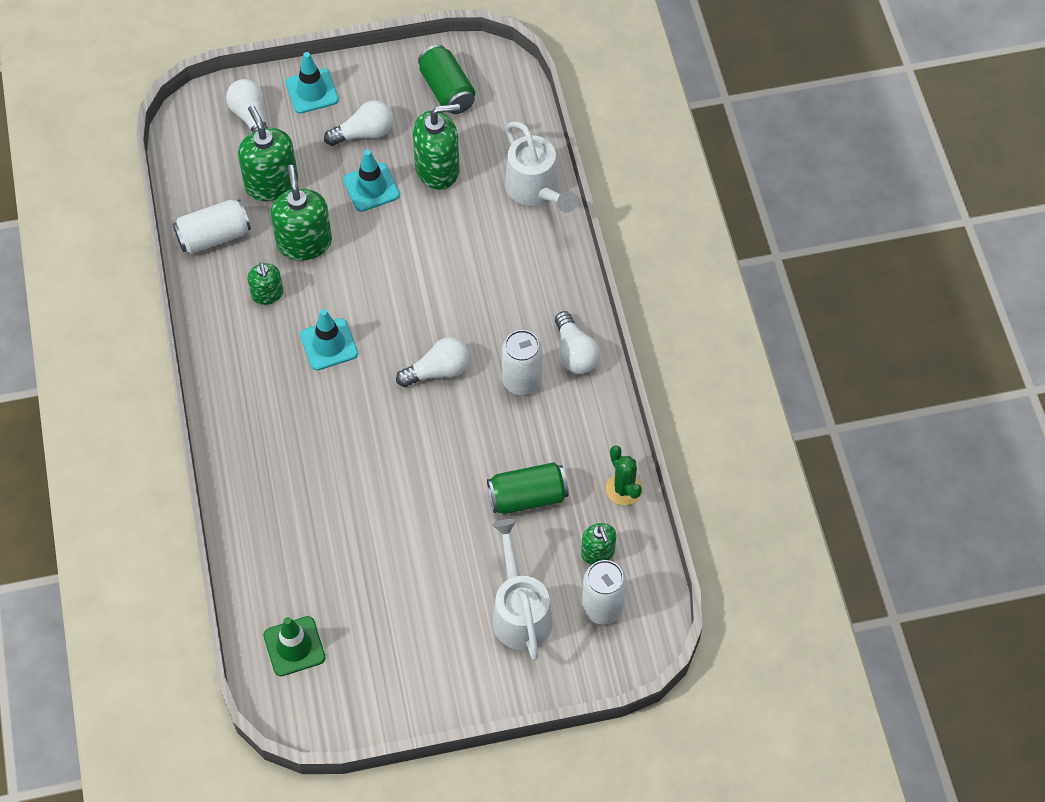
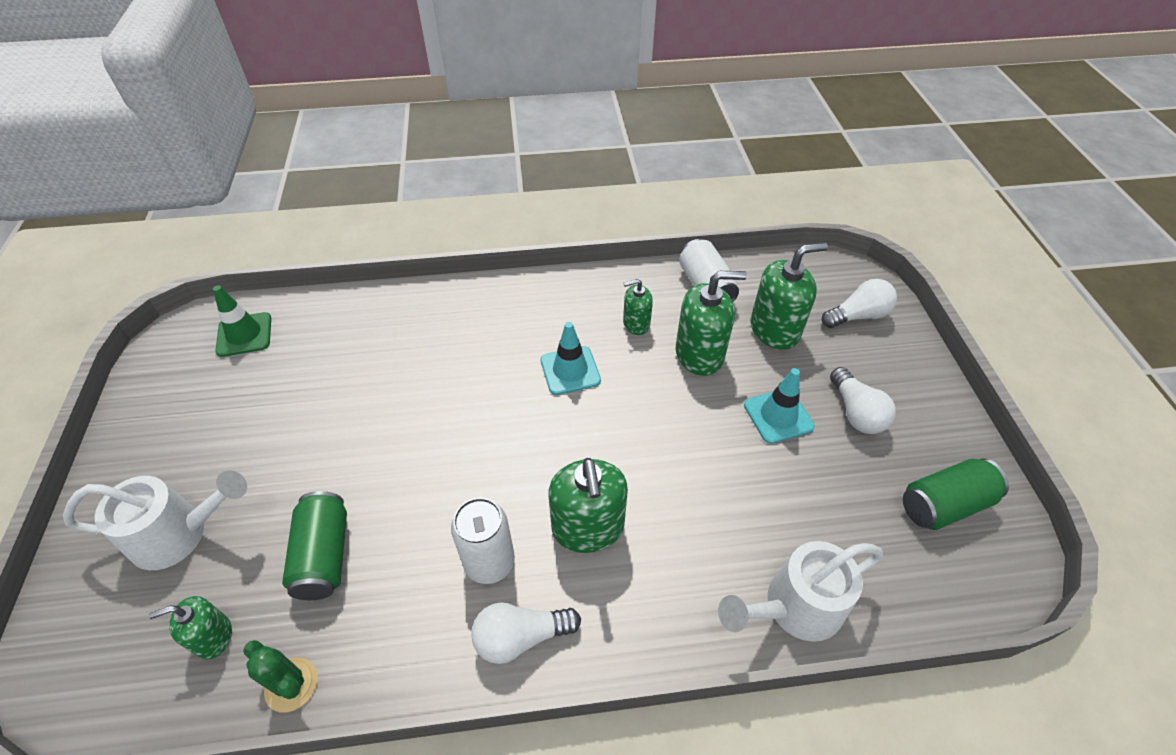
camera: 95 degrees right, 10 degrees down
turquoise traffic cone [285,52,339,114] -> none
white light bulb [396,337,470,387] -> none
green soap dispenser [413,104,460,190] -> green soap dispenser moved to [548,458,628,553]
white can [582,560,626,624] -> none
green cactus [606,445,642,505] -> green cactus turned 60 degrees clockwise [243,640,318,712]

